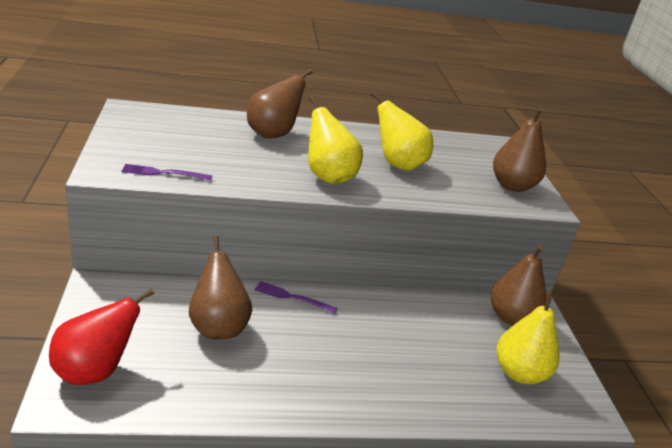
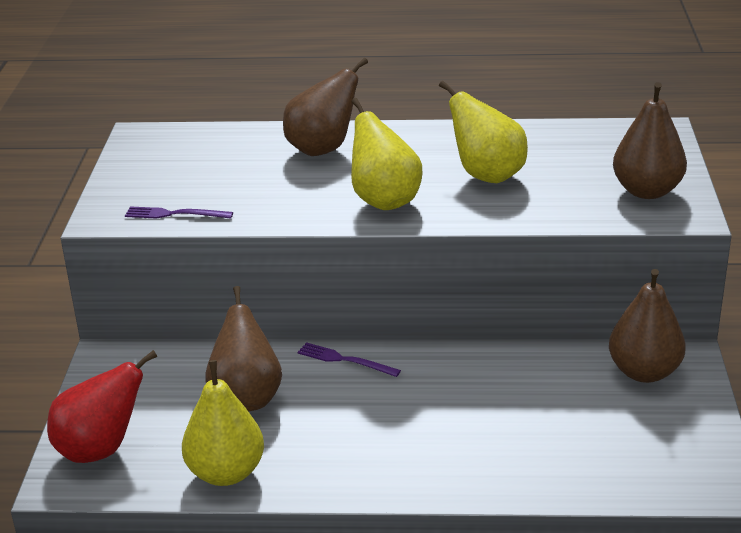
camera: 15 degrees right, 0 degrees up
yellow pear [496,292,559,384] -> yellow pear moved to [182,360,264,486]

